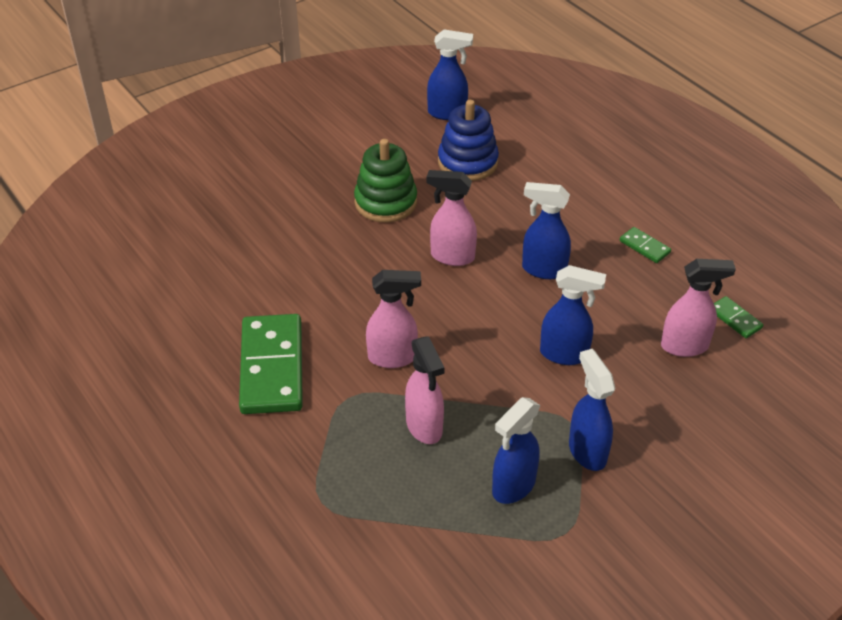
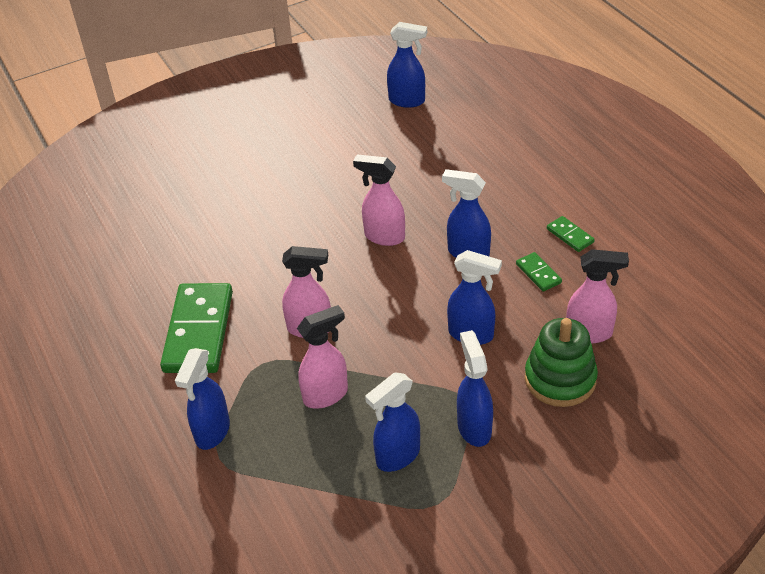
camera: 10 degrees right, 0 degrees up
green stacking toy [354,139,417,222] -> green stacking toy moved to [525,318,598,407]
pink spray bottle [405,336,444,444] -> pink spray bottle turned 105 degrees counterclockwise [297,305,348,408]
blue stacking toy [438,100,499,181] -> none
green domino [714,296,763,338] -> green domino moved to [516,252,562,292]
none -> blue spray bottle [175,348,230,450]

